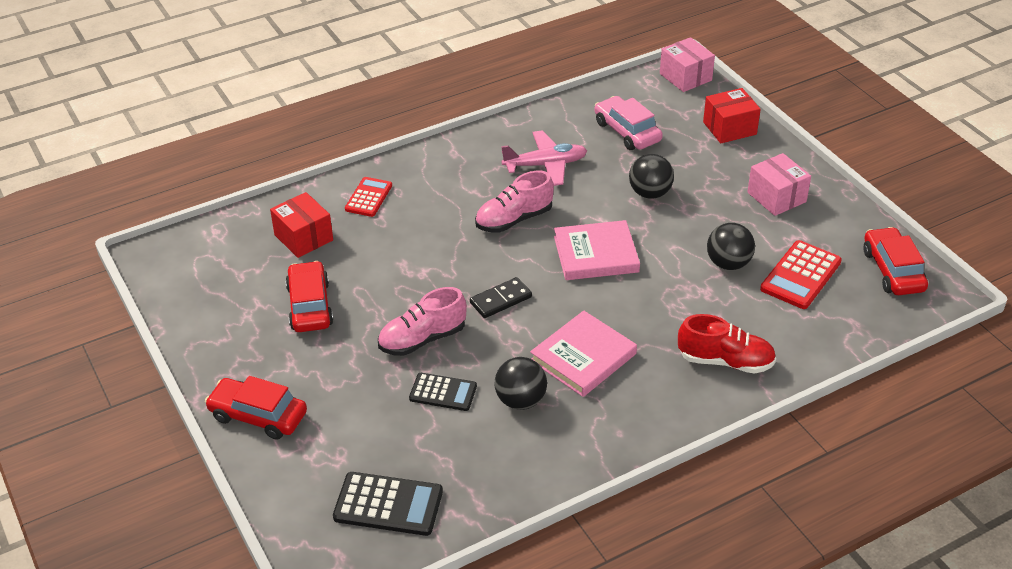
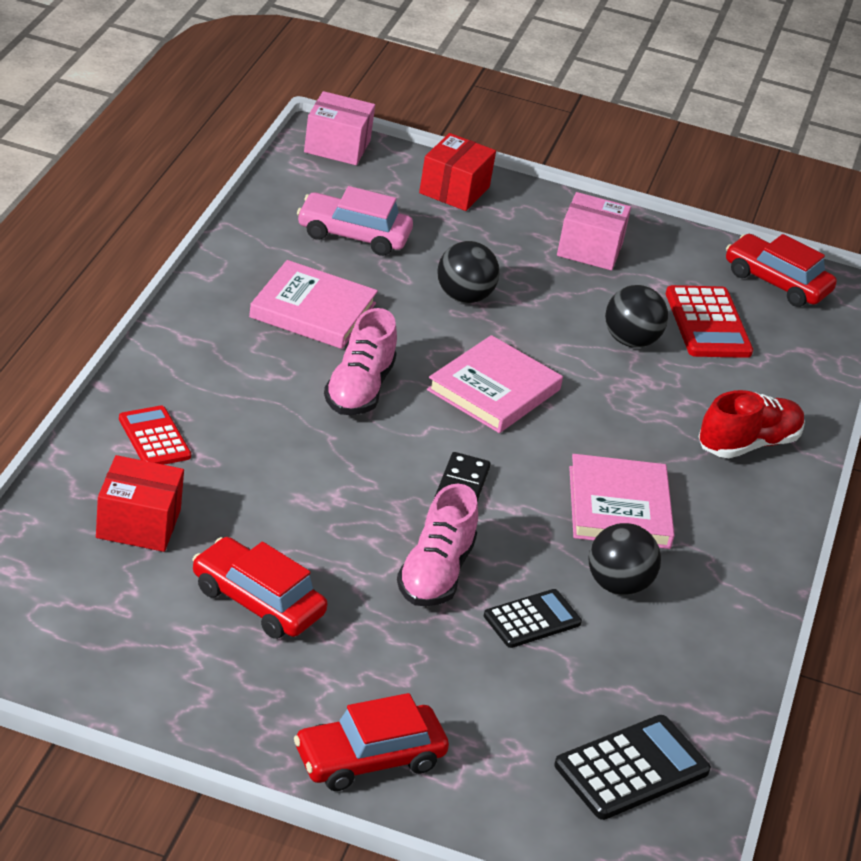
camera: 50 degrees left, 5 degrees down
pink plane [501,130,587,186] -> pink book [249,260,378,349]

